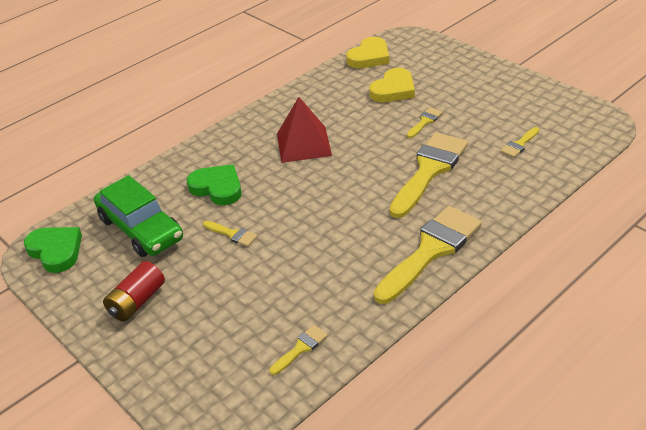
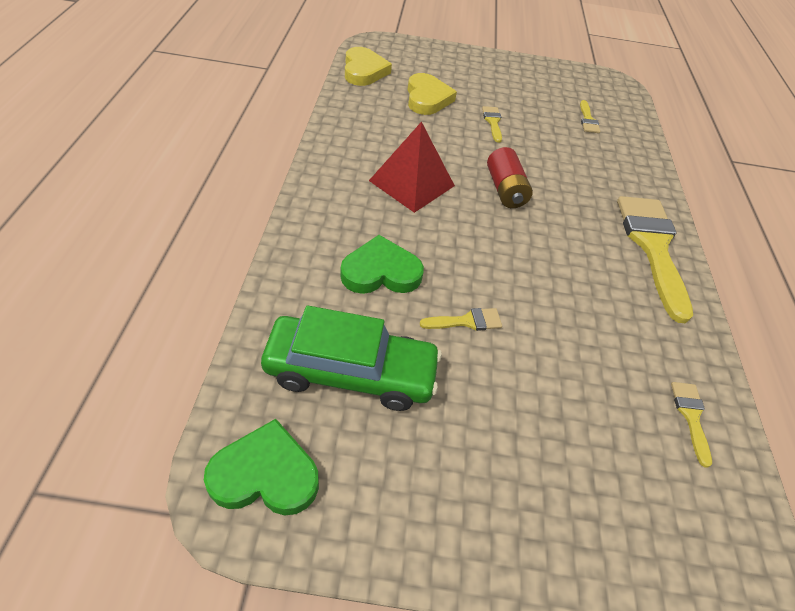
camera: 50 degrees left, 10 degrees up
red battery [103,261,165,322] -> red battery moved to [487,147,533,208]
yellow brush [389,132,468,218] -> none

